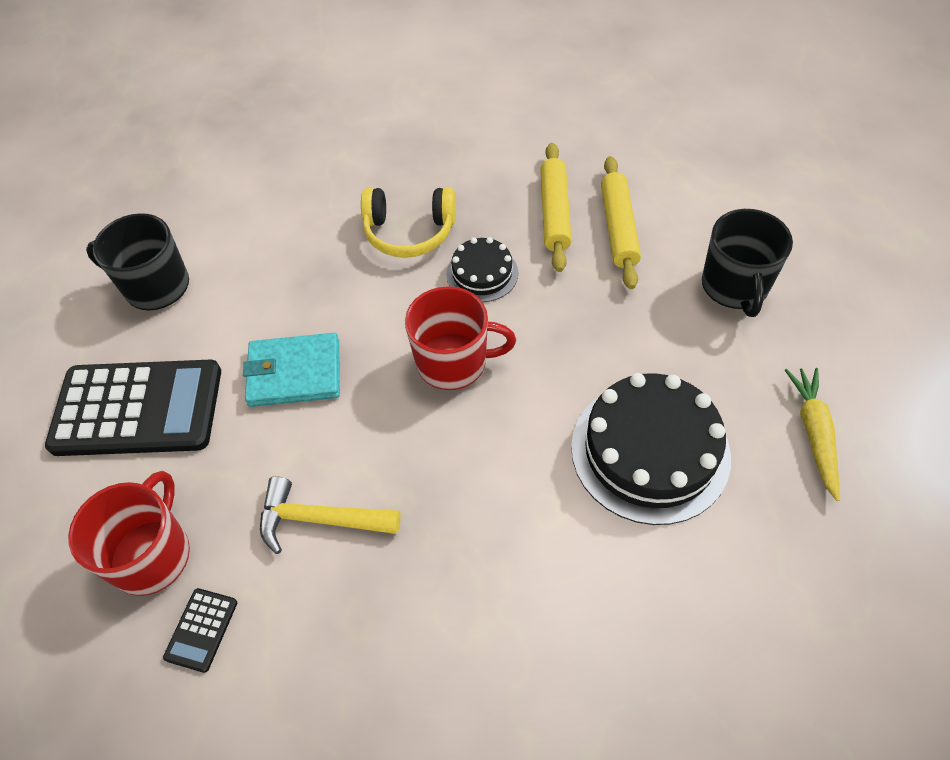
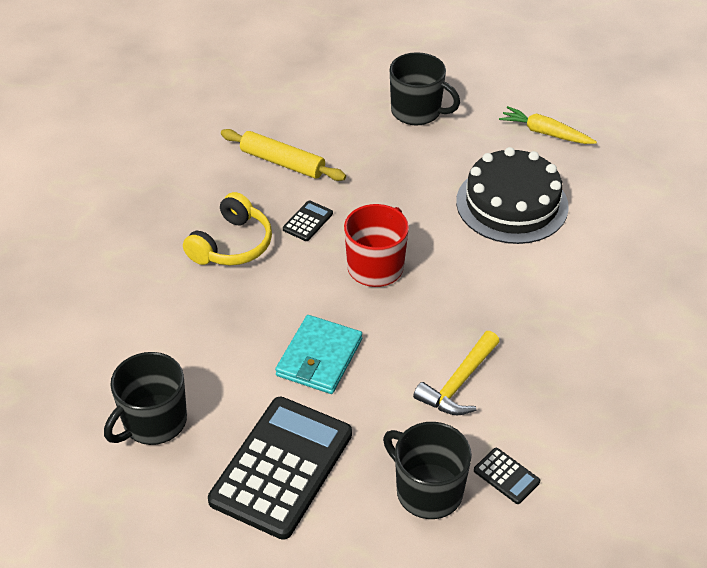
camera: 65 degrees left, 10 degrees down
red mug [68,471,190,596] -> black mug [383,422,472,519]
black cake [446,237,518,302] -> black calculator [283,200,333,241]
yellow rolling pin [601,156,641,289] -> none

